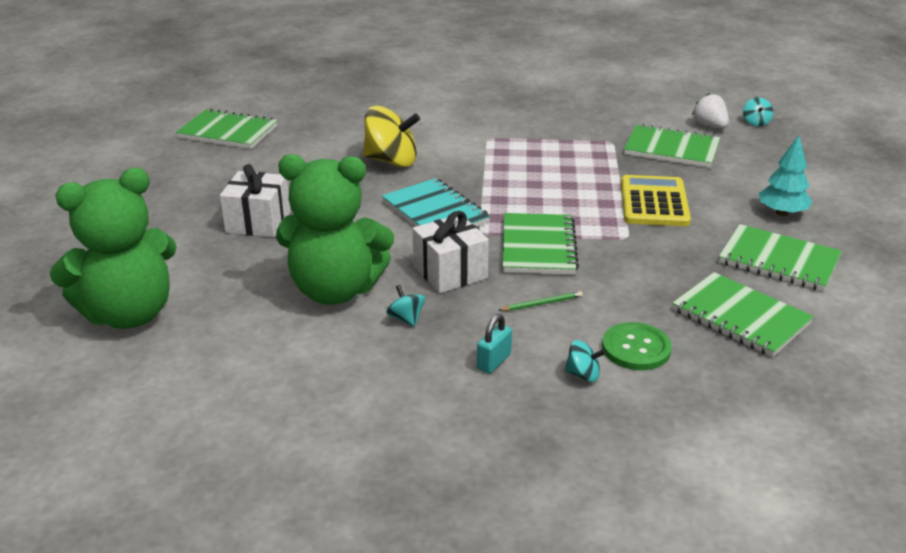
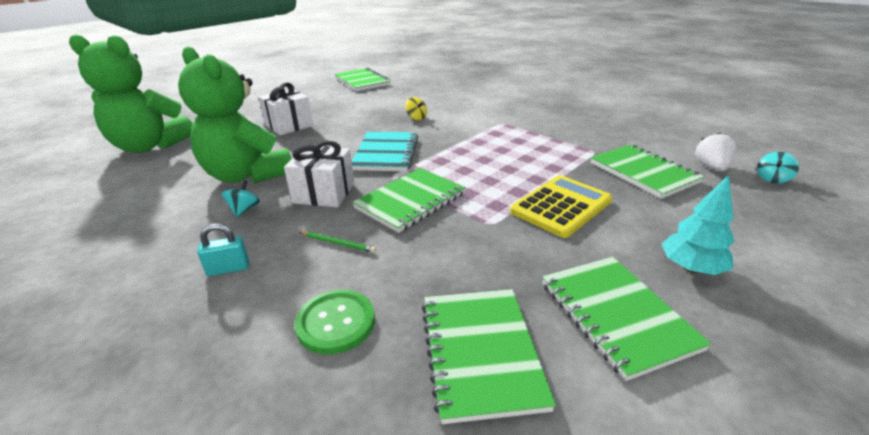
camera: 40 degrees right, 0 degrees up
yellow spinning top [363,106,420,167] -> yellow spinning top [405,97,427,120], size x0.46
turquoise spinning top [565,340,605,382] -> none

